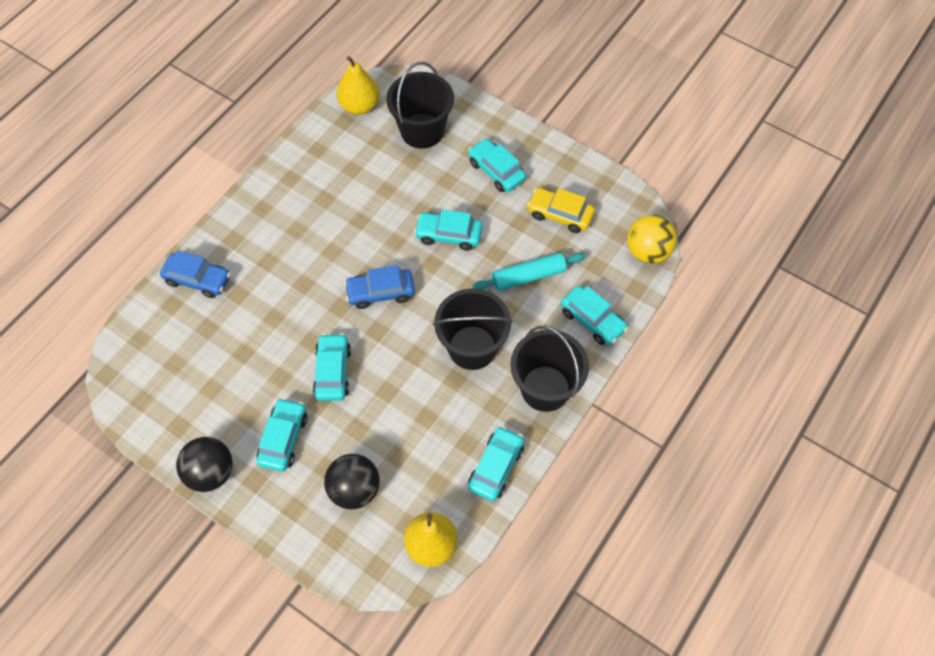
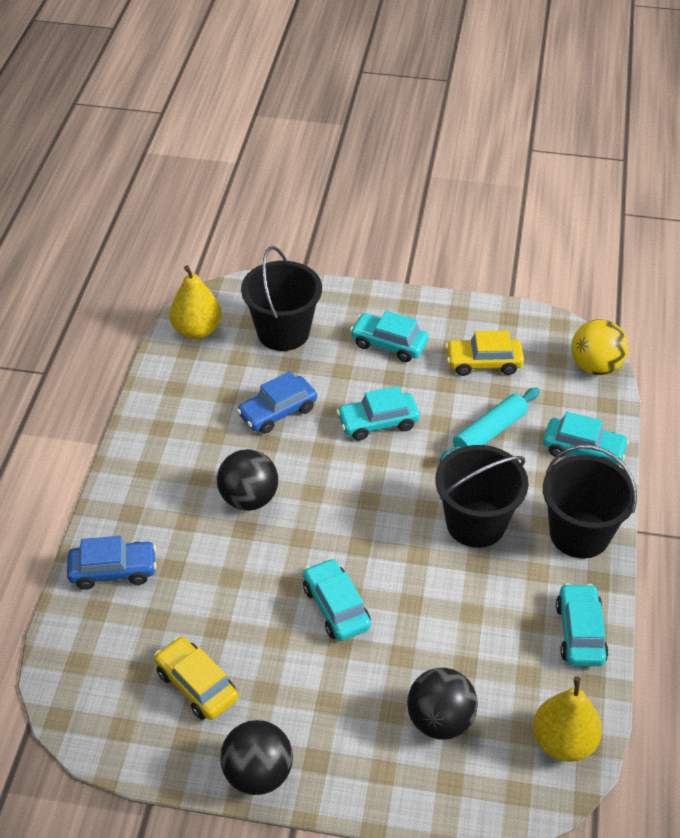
camera: 25 degrees left, 15 degrees down
turquoise car [257,398,308,471] -> none
blue car [344,265,415,309] -> blue car moved to [236,371,317,434]
none -> yellow car [154,636,238,720]
none -> black ball [217,449,278,511]

